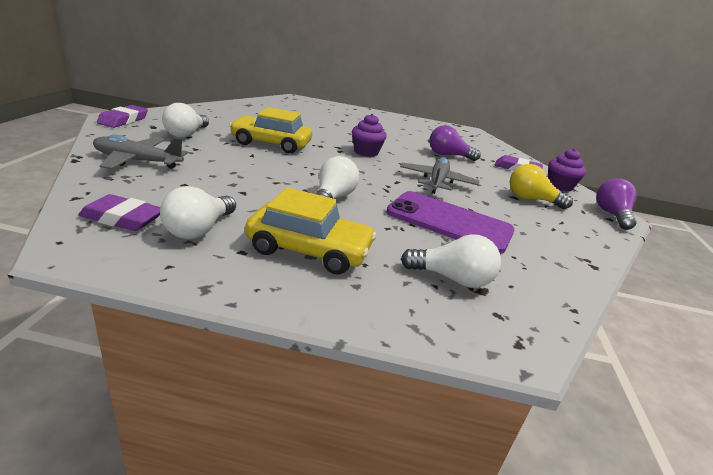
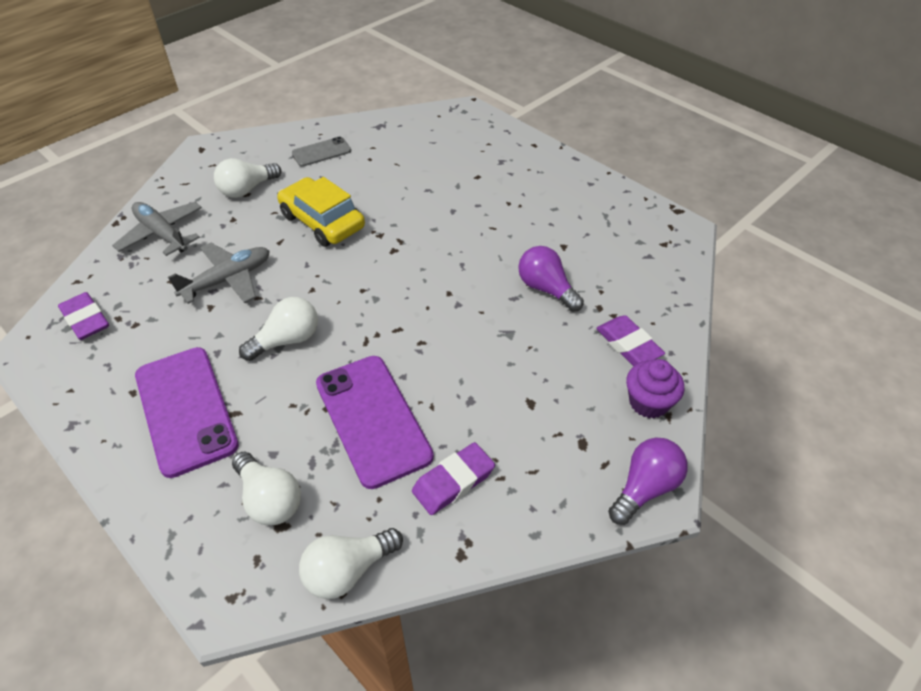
camera: 40 degrees right, 20 degrees up
purple eraser [97,105,148,128] -> purple eraser moved to [412,442,495,515]
white light bulb [160,186,236,239] -> white light bulb moved to [299,528,403,599]
yellow car [245,187,376,274] -> purple phone [135,347,239,478]
purple cupcake [352,114,387,157] -> none
grey plane [400,157,480,194] -> grey plane moved to [168,243,270,304]
yellow light bulb [510,164,573,209] -> none
none -> grey phone [292,137,351,167]

